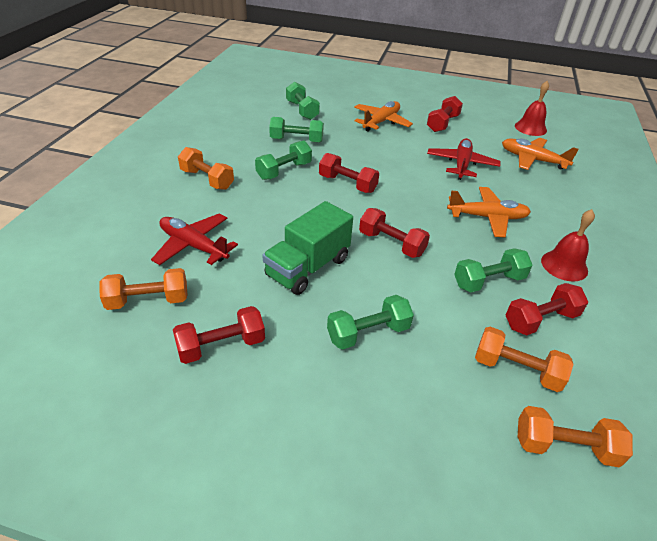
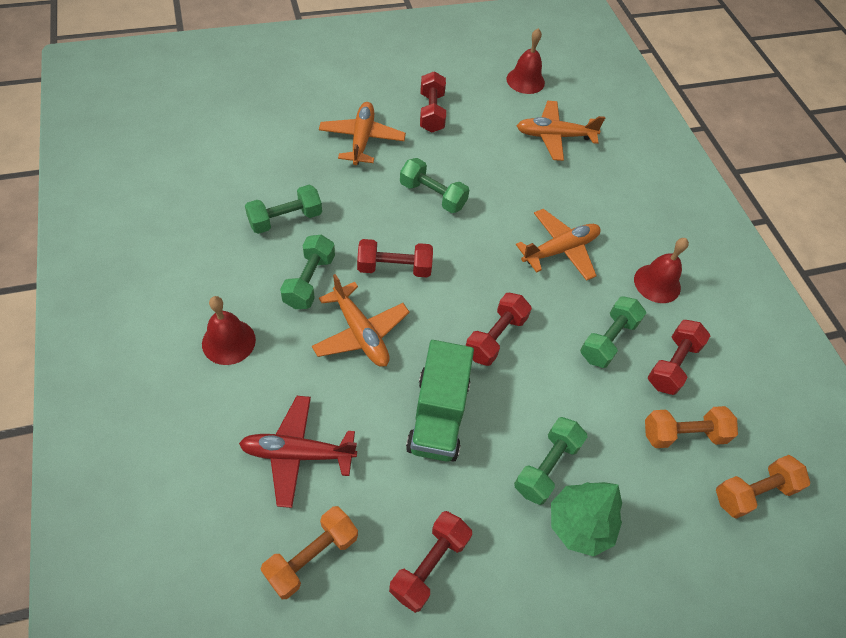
camera: 35 degrees left, 15 degrees up
orange dumbbell [178,147,234,190] -> red bell [202,296,256,365]
green dumbbell [286,82,320,120] -> green dumbbell moved to [400,158,469,213]
red dumbbell [359,208,430,258] -> red dumbbell turned 60 degrees counterclockwise [466,293,532,366]
red plane [427,138,501,180] -> none
none -> orange plane [312,274,410,367]
none -> green tree [551,482,622,557]

